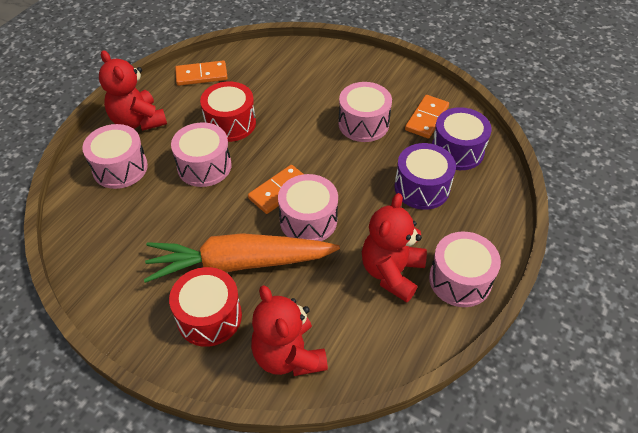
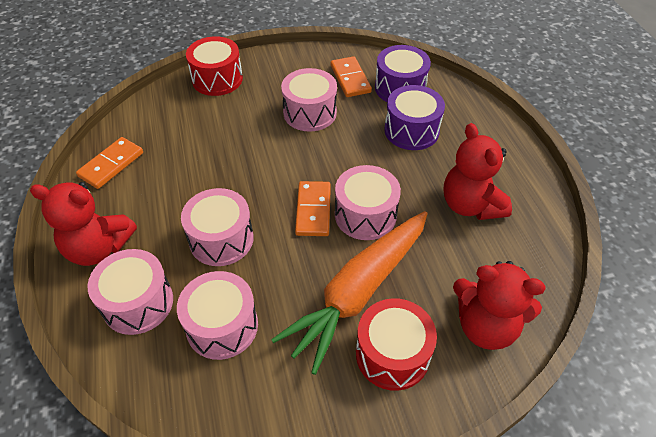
camera: 45 degrees left, 0 degrees up
red drum [200,82,256,142] -> red drum moved to [186,36,243,96]
pink drum [429,232,501,307] -> pink drum moved to [177,271,258,360]

